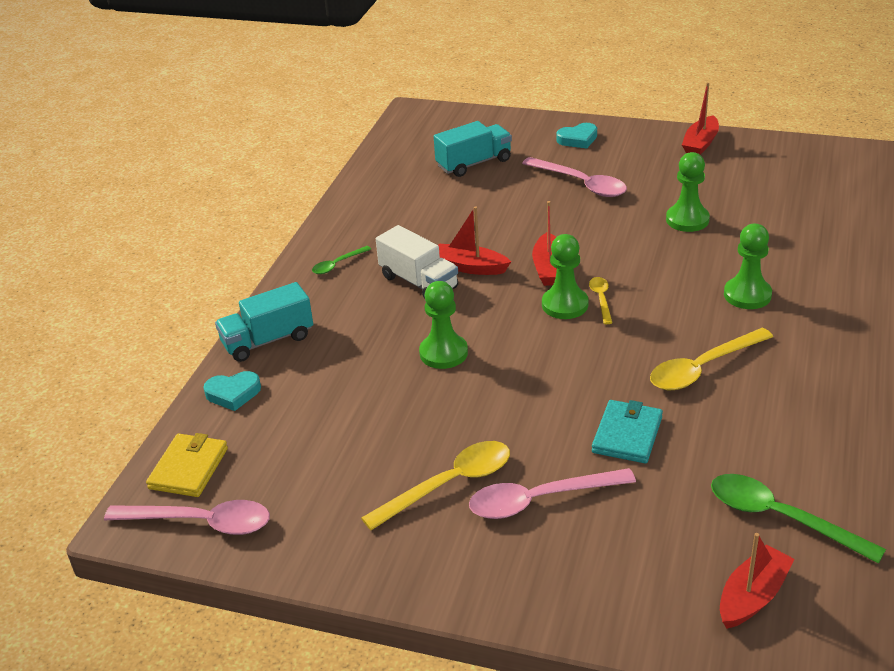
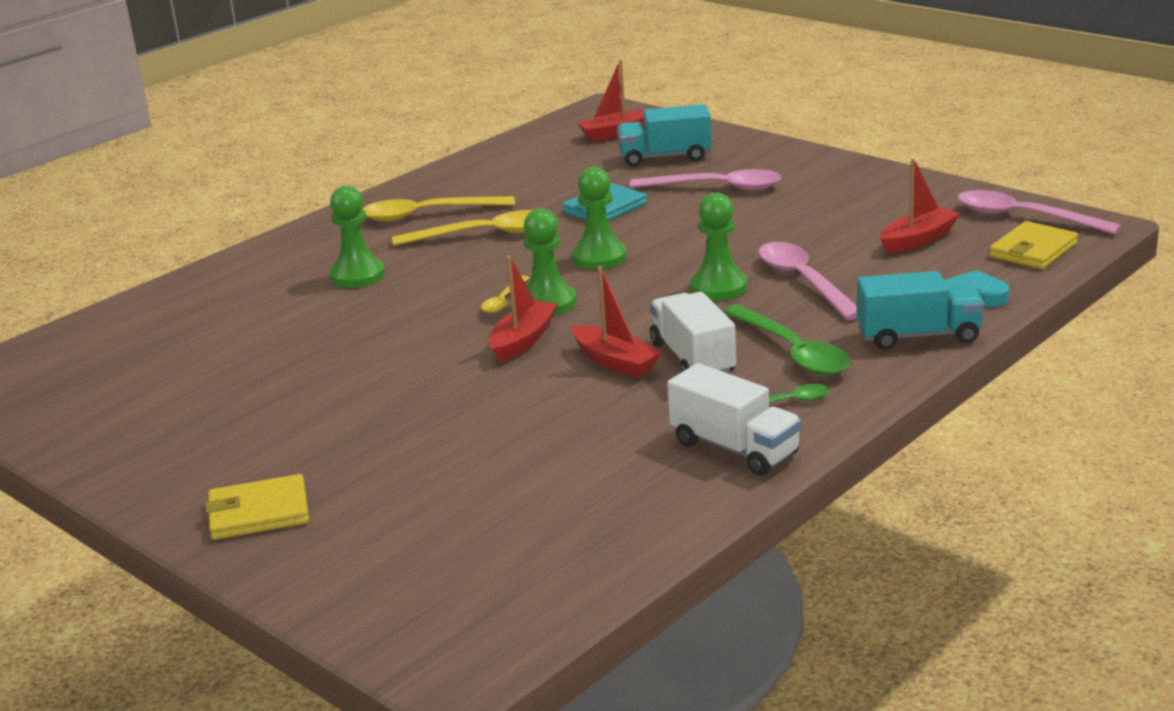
camera: 155 degrees left, 10 degrees down
yellow spoon [361,441,510,530] -> yellow spoon moved to [363,196,515,221]
turquoise truck [434,121,512,177] -> turquoise truck moved to [617,104,712,167]
pink spoon [522,157,627,197] -> pink spoon moved to [758,242,857,320]
turquoise heart [556,123,597,149] -> yellow wallet [205,474,309,540]
green pawn [666,152,710,232] -> green pawn moved to [572,167,627,270]
red boat [682,82,719,155] -> red boat moved to [880,158,960,253]
green spoon [711,474,886,564] -> green spoon moved to [723,304,850,375]
none -> white truck [667,363,802,476]

